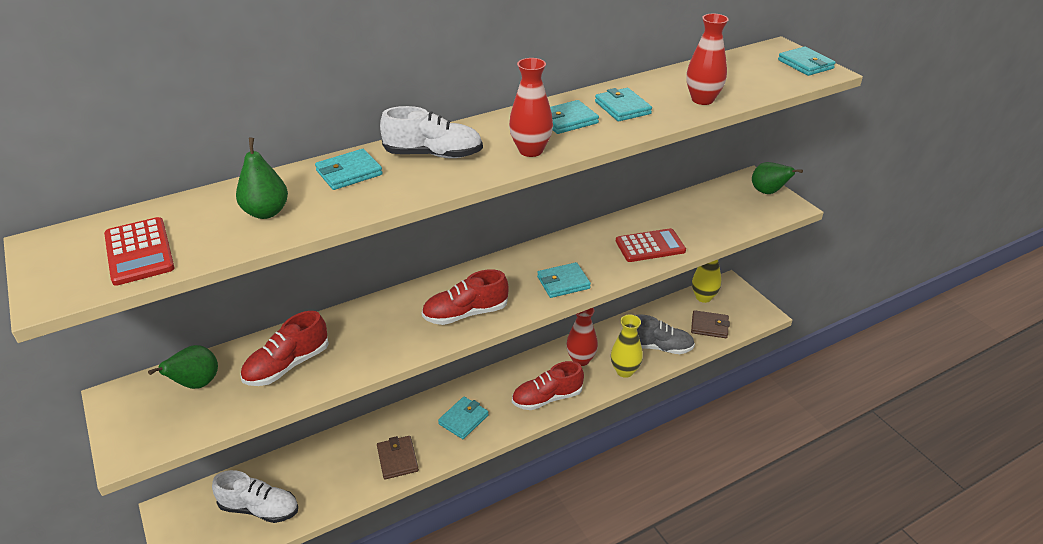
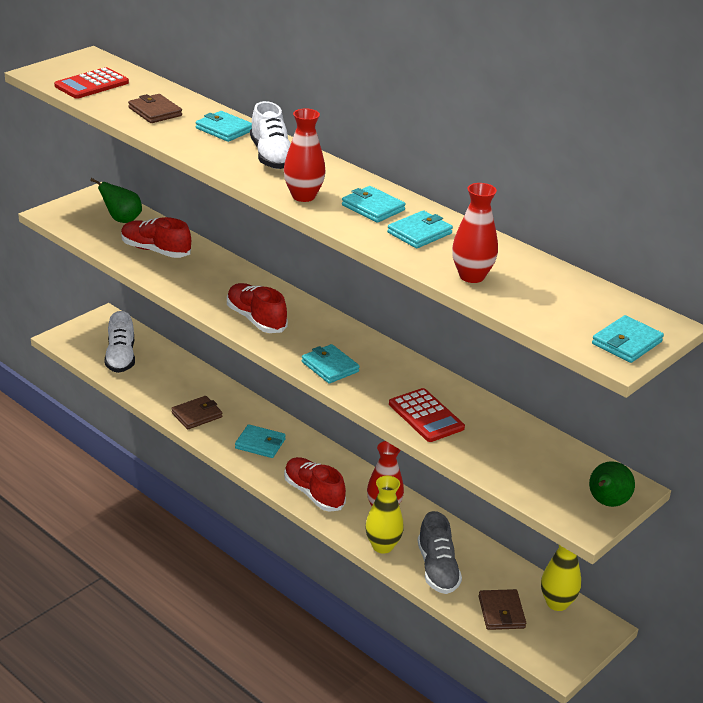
camera: 70 degrees right, 5 degrees down
green pear [236,138,288,219] -> brown wallet [128,94,182,123]

